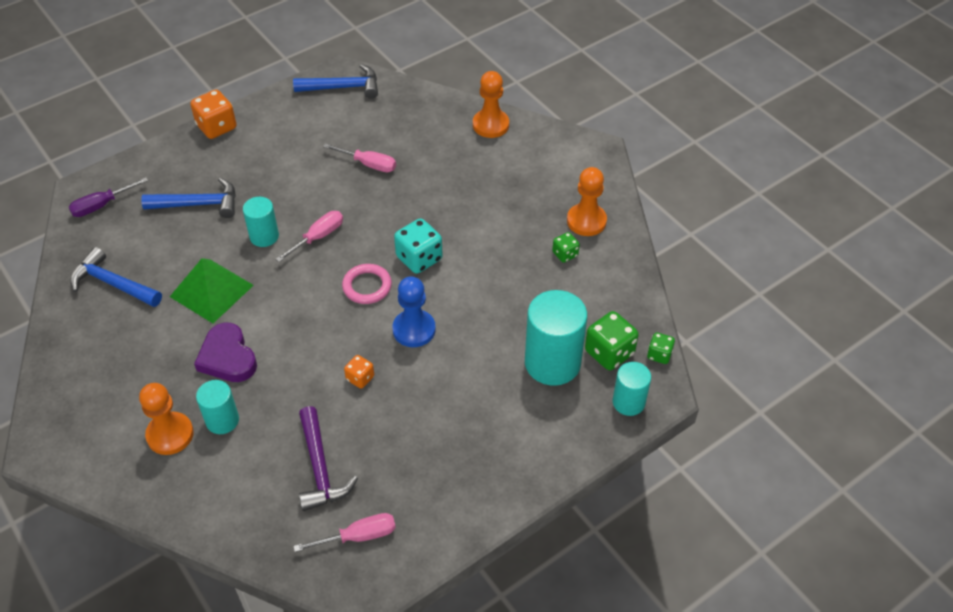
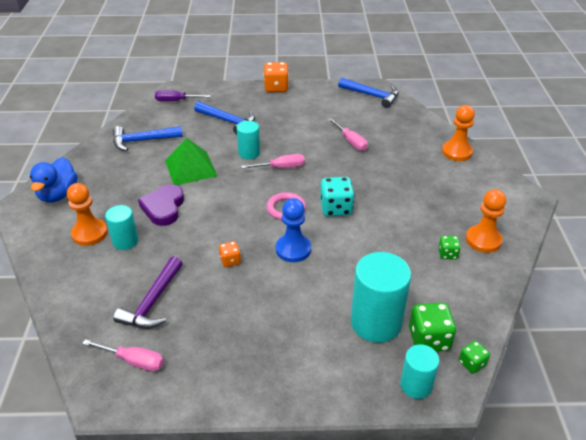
camera: 35 degrees right, 10 degrees down
blue hammer [70,247,162,307] -> blue hammer turned 75 degrees counterclockwise [113,126,183,151]
none -> blue duck [30,157,77,203]

